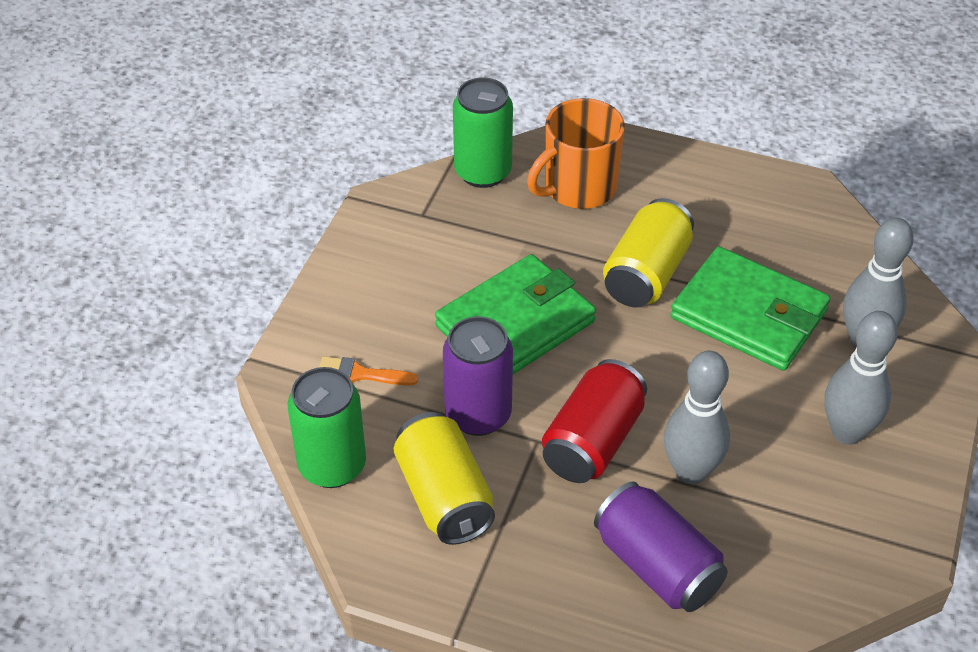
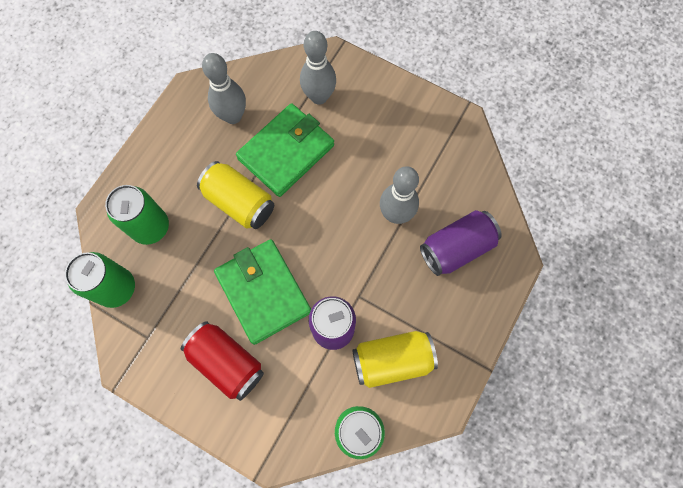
camera: 80 degrees left, 25 degrees up
orange brush [319,356,418,385] -> none
orange mug [527,98,625,209] -> green can [105,185,169,245]
red can [542,359,647,483] -> red can moved to [181,321,264,401]
grey bowling pin [824,311,898,445] -> grey bowling pin moved to [202,53,246,124]

